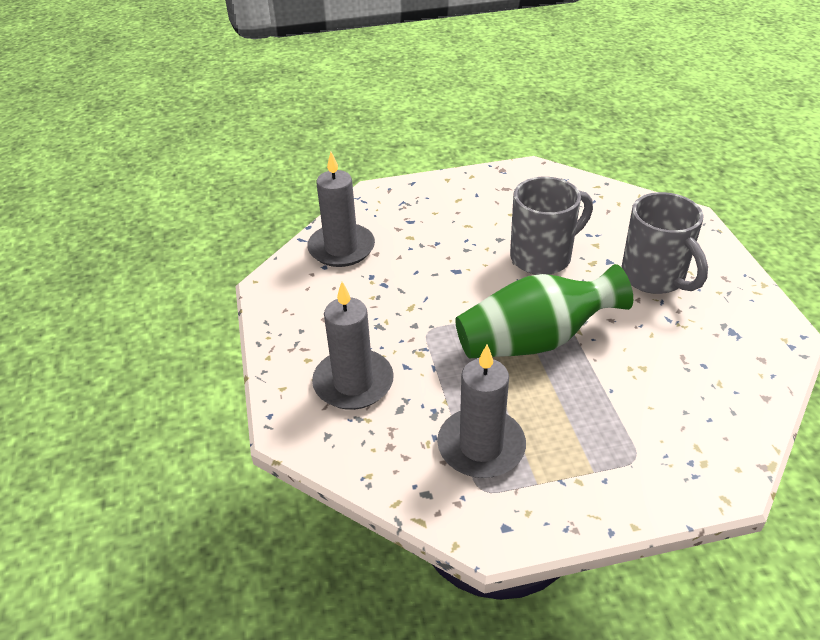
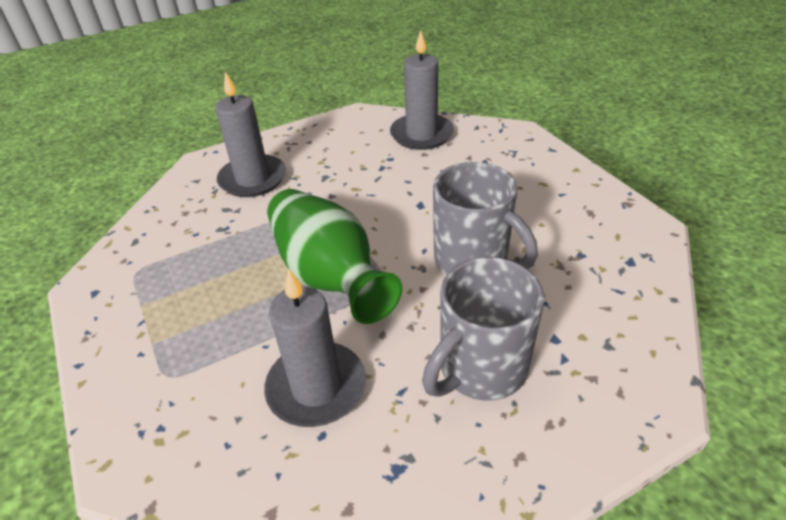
camera: 75 degrees right, 0 degrees up
grey candle [437,345,526,478] -> grey candle moved to [264,268,366,427]

